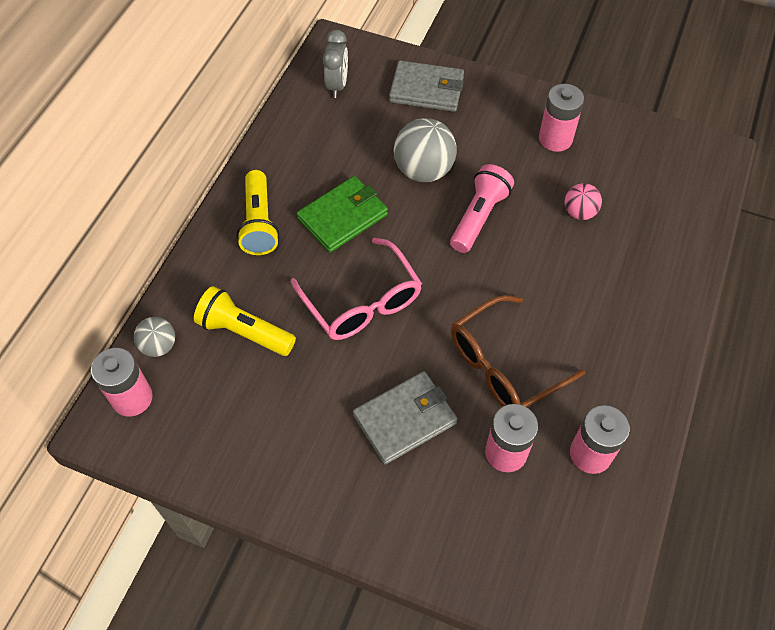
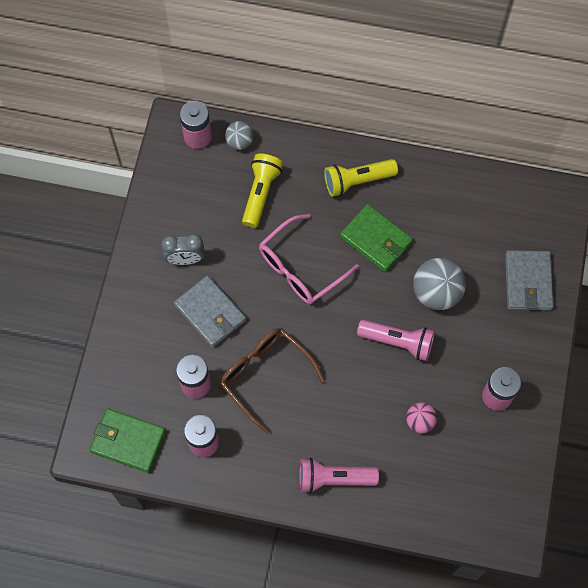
camera: 80 degrees right, 10 degrees up
grey clock [323,30,348,98] -> grey clock moved to [161,234,204,265]
none -> green wallet [90,409,166,473]
none -> pink flashlight [299,458,379,493]

